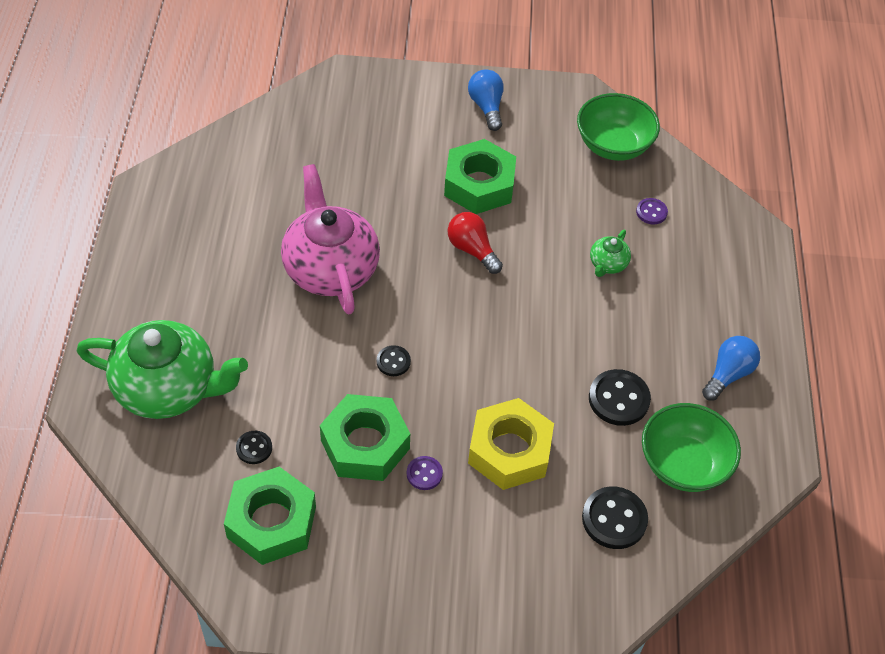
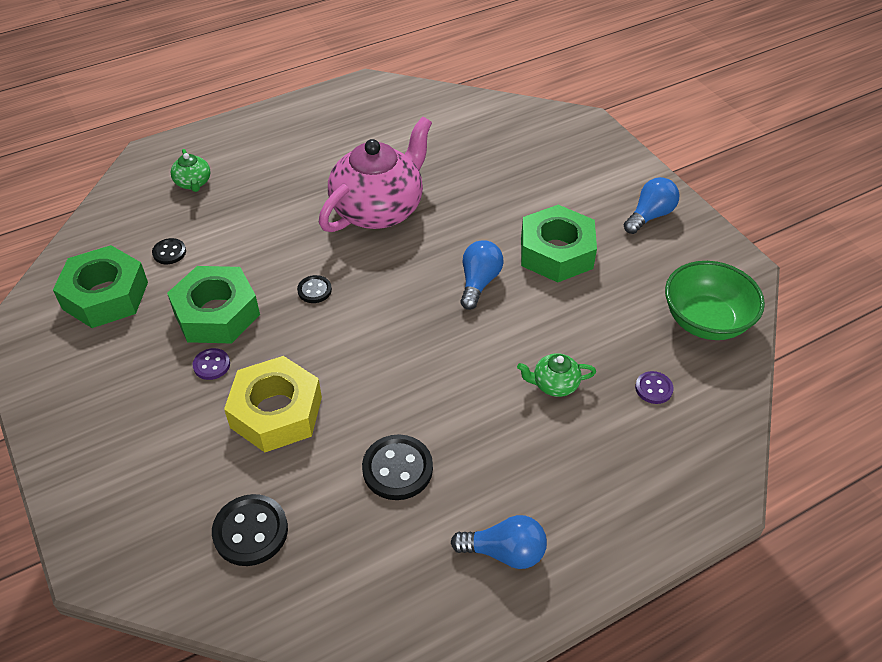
camera: 60 degrees right, 5 degrees down
green teapot [77,320,248,419] -> green teapot [171,149,211,192], size x0.43
red light bulb [448,212,503,274] -> blue light bulb [460,240,504,310]
green bowl [642,403,741,492] -> none

